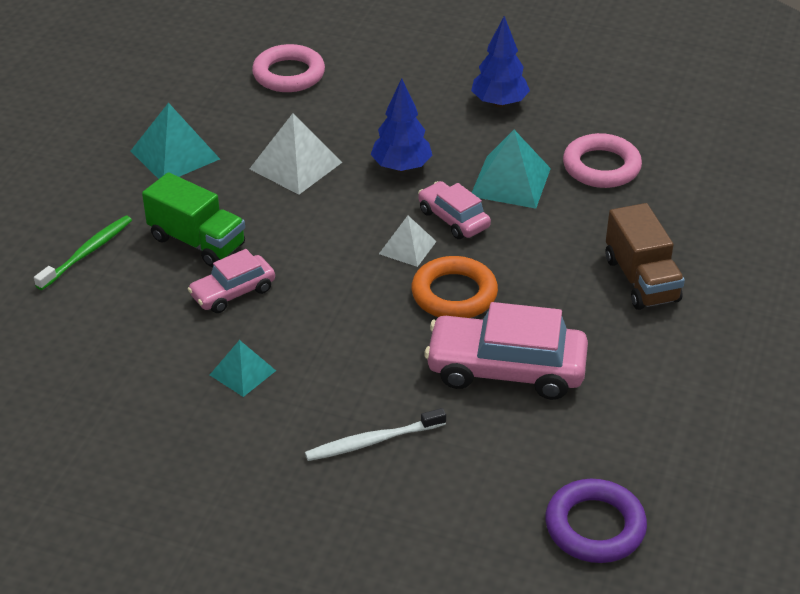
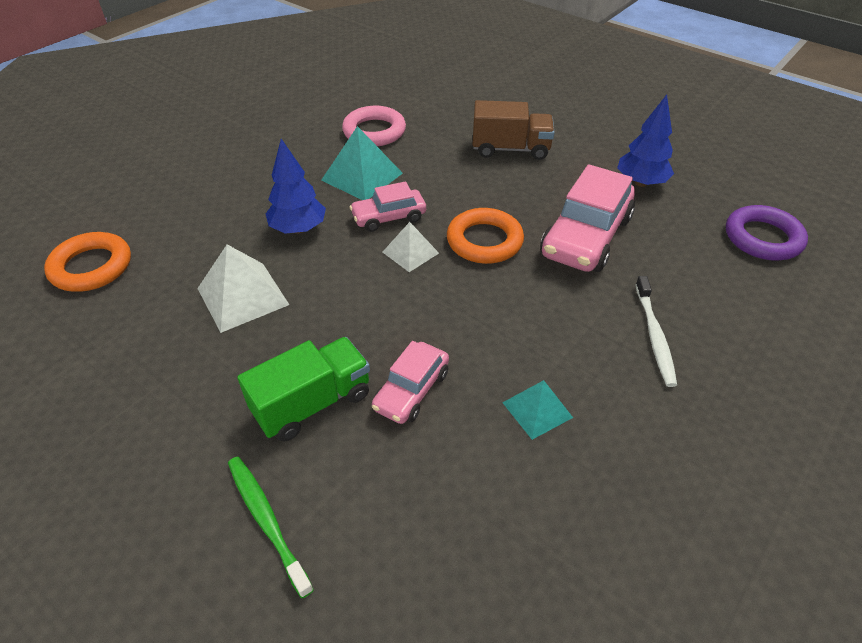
camera: 70 degrees left, 5 degrees up
turquoise pyramid [131,102,220,179] -> none
pink car [188,249,275,313] -> pink car turned 45 degrees clockwise [372,341,449,424]
pink ring [252,44,325,92] -> orange ring [44,232,131,292]
blue tree [471,16,530,107] -> blue tree moved to [617,95,674,187]

